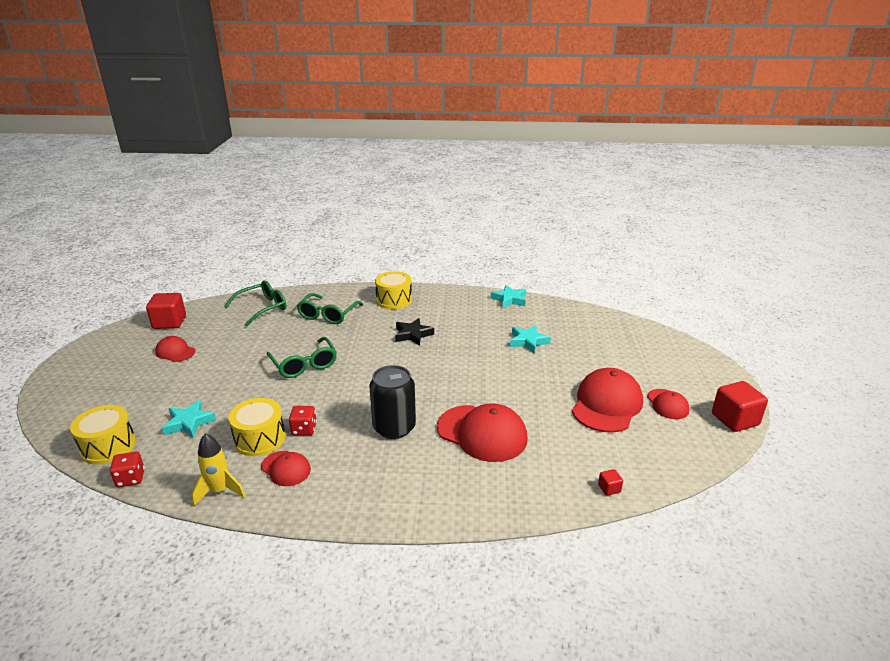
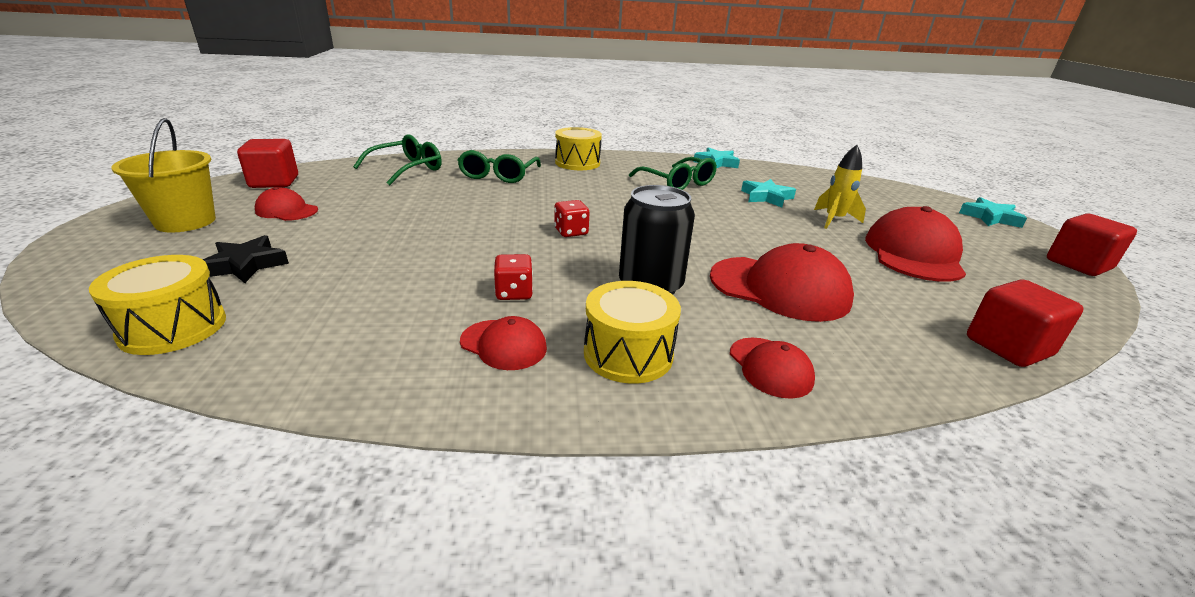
camera: 10 degrees left, 0 degrees up
red dice [110,452,144,487] -> red dice moved to [554,200,590,237]
turquoise star [162,400,216,438] -> turquoise star moved to [959,197,1027,228]
yellow rocket [192,433,245,506] -> yellow rocket moved to [814,145,866,229]
yellow drum [228,398,286,456] -> yellow drum moved to [584,281,681,384]
green glasses [267,337,337,378] -> green glasses moved to [629,157,717,190]
black star [395,318,434,346] -> black star moved to [203,235,289,283]
red cube [598,469,623,496] -> red cube [967,279,1084,367], size x2.24
red cap [647,389,690,419] -> red cap moved to [730,338,815,399]
none -> yellow bucket [111,118,216,232]

